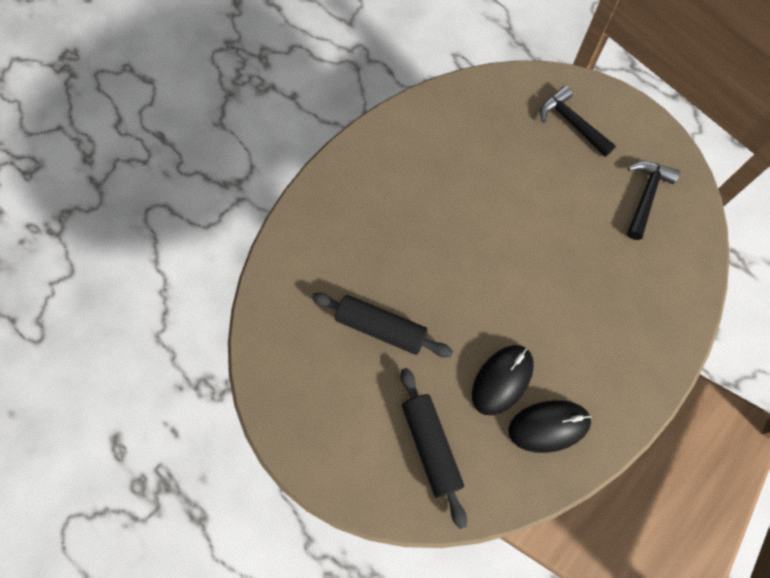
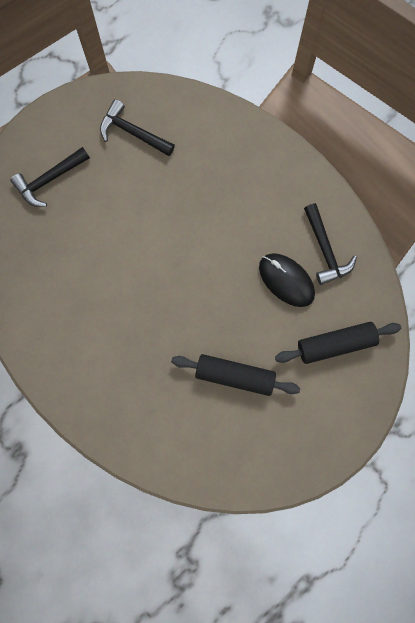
camera: 85 degrees left, 10 degrees up
black rolling pin [312,293,453,358] -> black rolling pin turned 75 degrees clockwise [171,354,300,396]
black mouse [508,400,591,453] -> black hammer [304,203,357,285]

